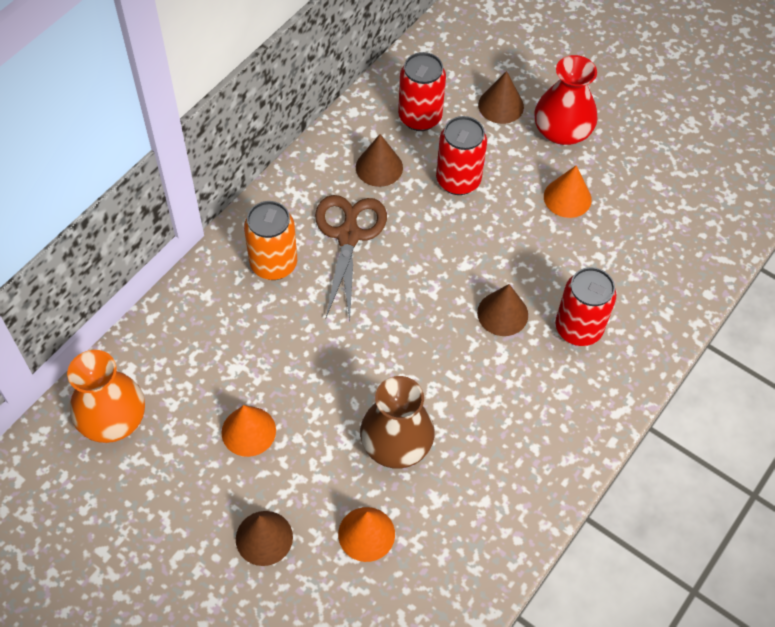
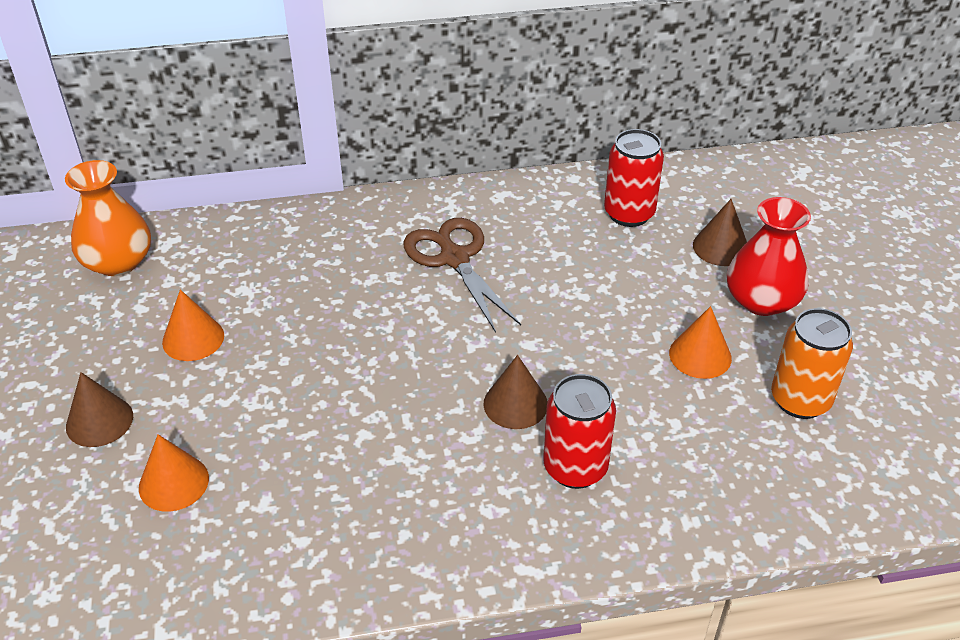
camera: 45 degrees right, 15 degrees down
orange can [244,201,297,280] -> orange can moved to [771,308,853,419]
brown scissors [315,195,387,320] -> brown scissors turned 75 degrees counterclockwise [404,218,521,333]
brown cone [356,134,403,187] -> none
brown vase [360,376,435,469] -> none
red can [436,116,487,195] -> none

